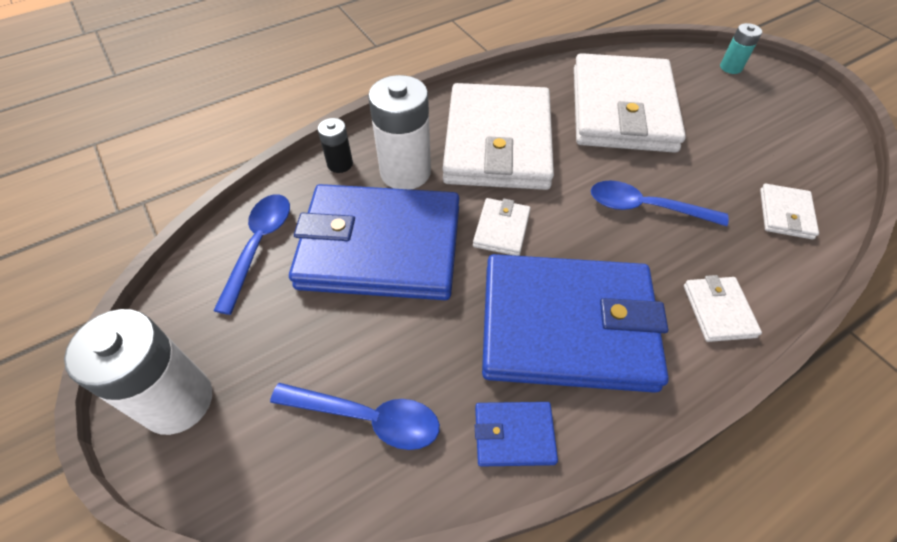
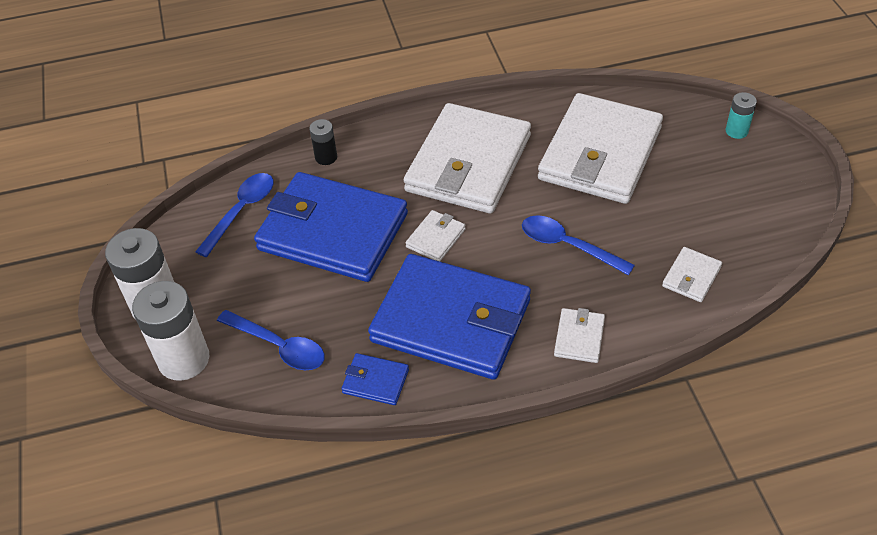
camera: 20 degrees right, 5 degrees down
white battery [368,75,431,190] -> white battery moved to [132,281,209,381]

